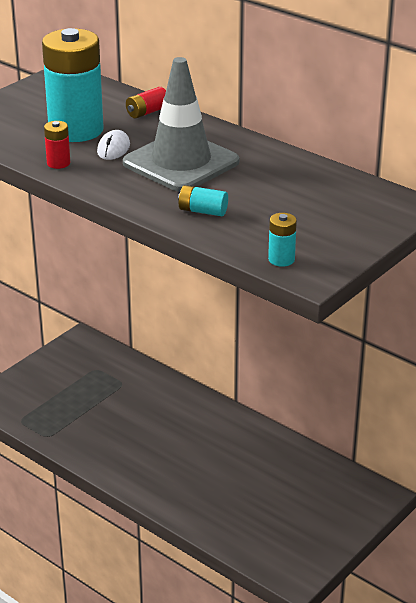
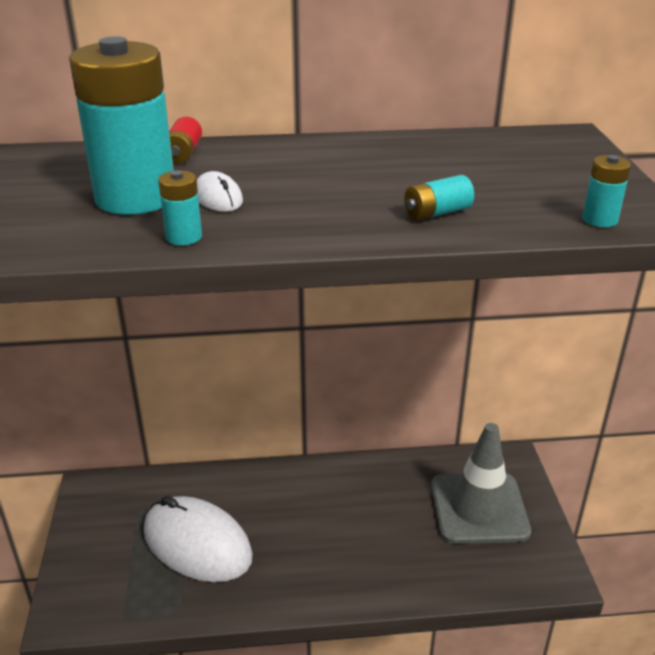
camera: 45 degrees left, 0 degrees up
red battery [44,121,70,169] -> turquoise battery [158,170,202,245]
grey traffic cone [123,57,239,192] -> grey traffic cone moved to [431,423,531,544]
none -> white mouse [144,496,253,582]

